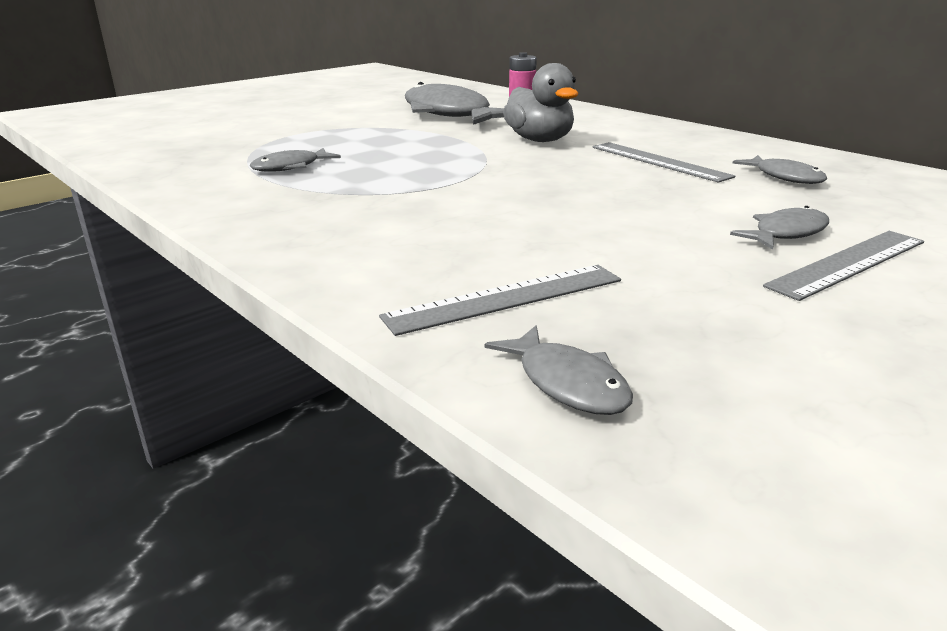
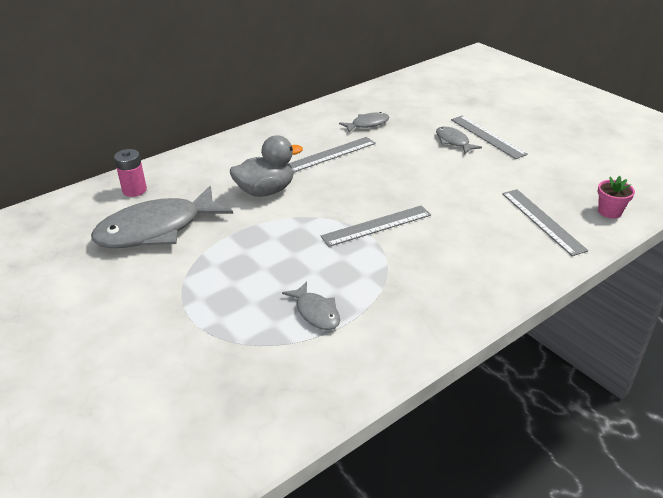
camera: 85 degrees left, 10 degrees up
grey fish [485,325,633,415] -> pink flower pot [598,176,635,218]
none -> grey ruler [320,205,431,247]

